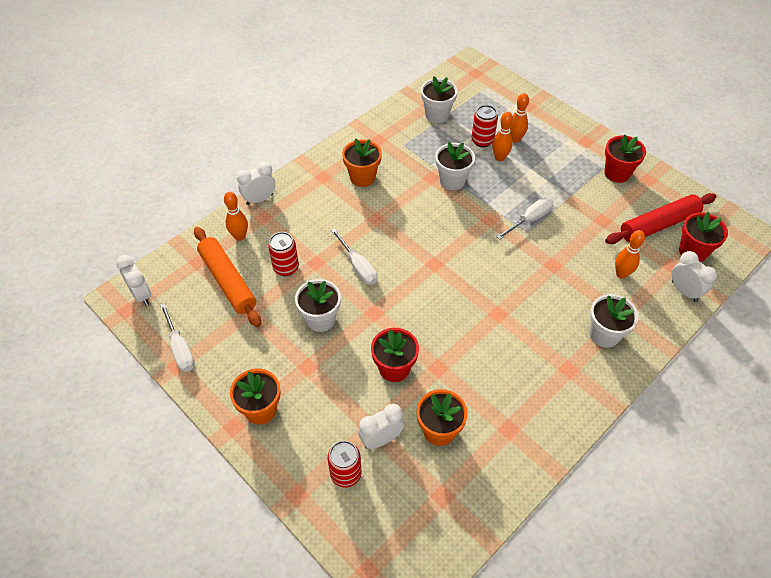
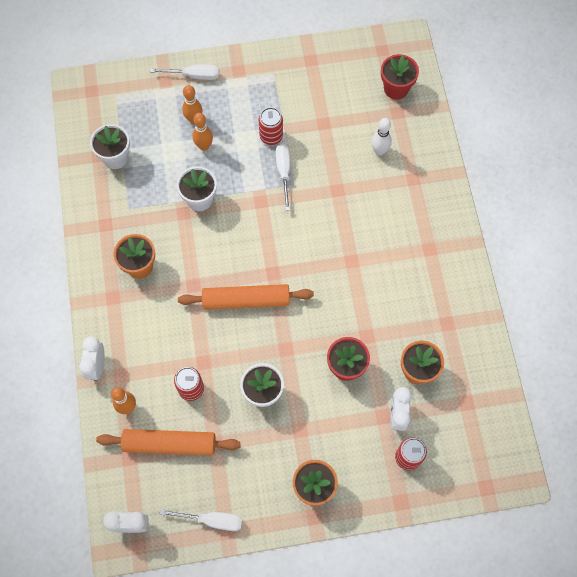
camera: 55 degrees left, 15 degrees up
white screwdriver [331,229,377,285] -> white screwdriver moved to [150,64,219,80]
red can [472,105,498,148] -> red can moved to [259,107,283,145]
white flower pot [590,294,639,347] -> none
red flower pot [604,134,646,183] -> none
red rolling pin [605,193,717,244] -> none
orange bowling pin [615,230,645,279] -> white bowling pin [371,118,392,155]
white clock [671,251,717,302] -> none
none -> orange rolling pin [178,284,314,310]

